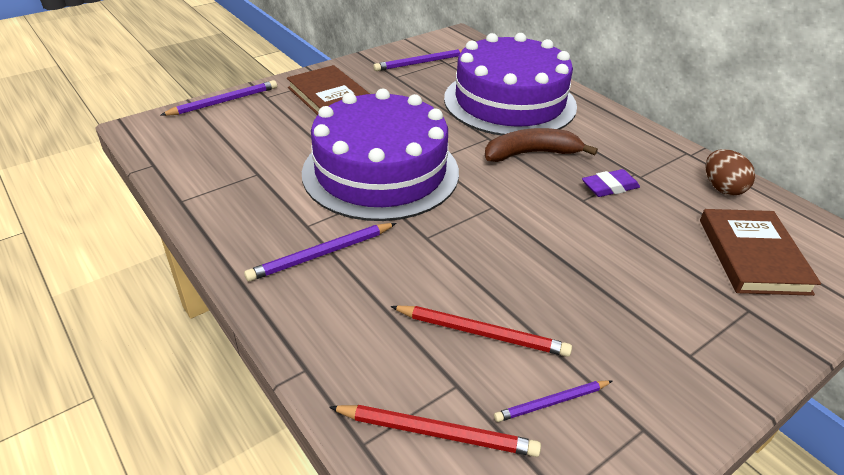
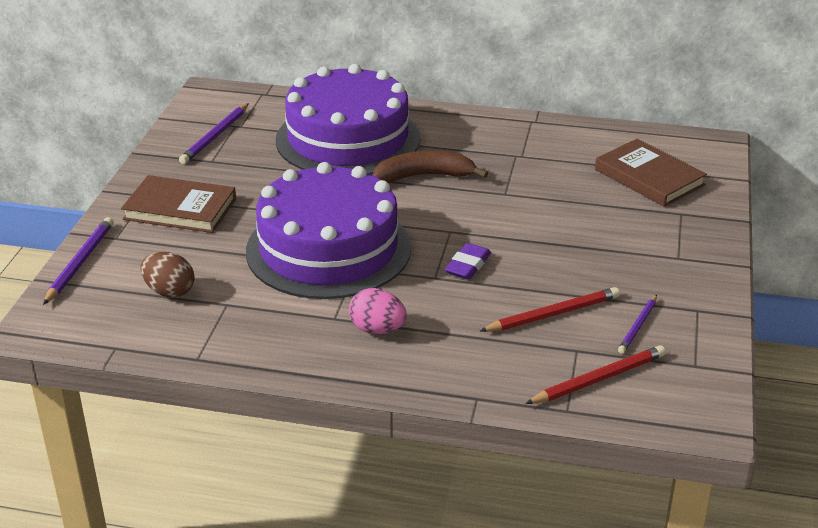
camera: 40 degrees left, 5 degrees down
purple pencil [244,223,396,282] -> pink egg [349,288,407,334]
brown banana [485,128,598,162] -> brown banana turned 45 degrees clockwise [373,150,488,183]
purple eraser [582,169,640,197] -> purple eraser moved to [445,243,491,280]
brown egg [706,149,755,196] -> brown egg moved to [140,252,194,298]

